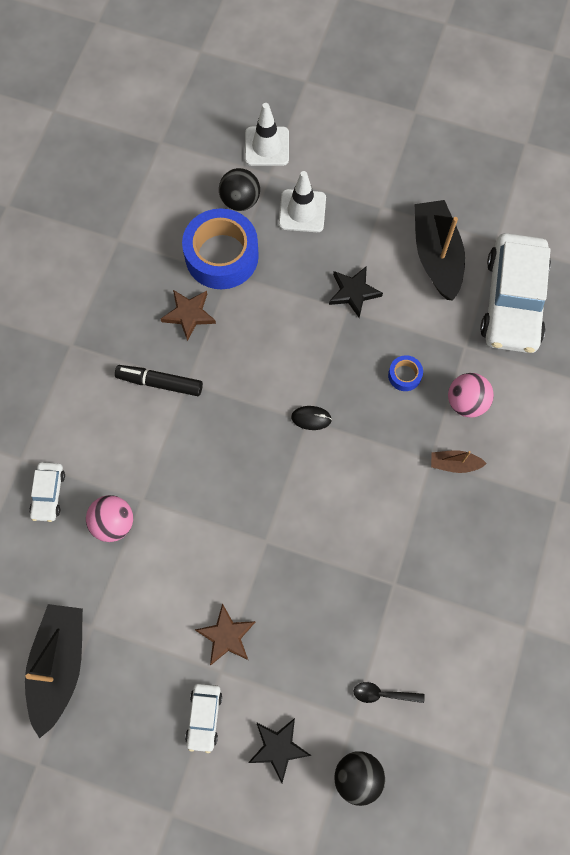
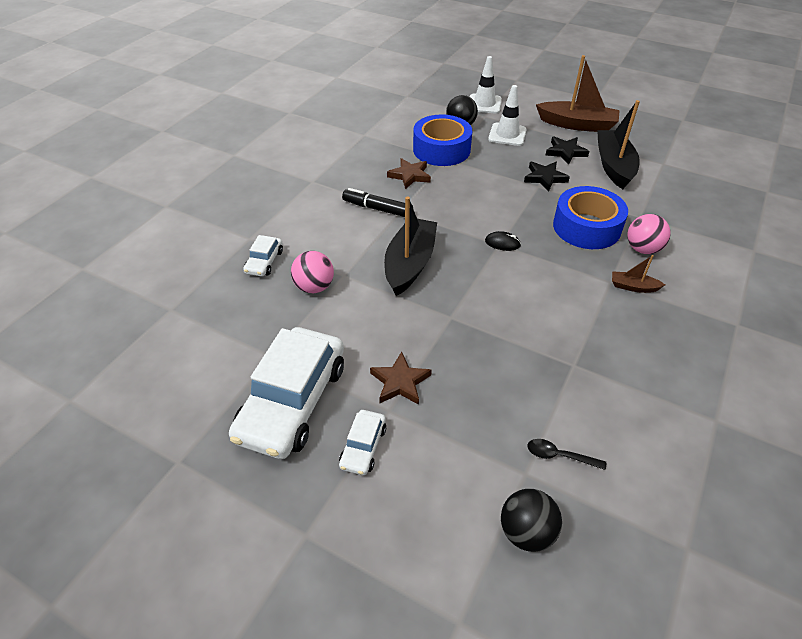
camera: 10 degrees right, 25 degrees down
black boat [25,604,83,739] -> black boat moved to [384,196,437,296]
black star [248,718,311,783] -> black star moved to [546,137,589,165]
blue tape [388,355,423,391] -> blue tape [553,186,628,249], size x2.31
white car [480,233,551,353] -> white car moved to [229,327,344,459]
none -> brown boat [536,55,620,132]

